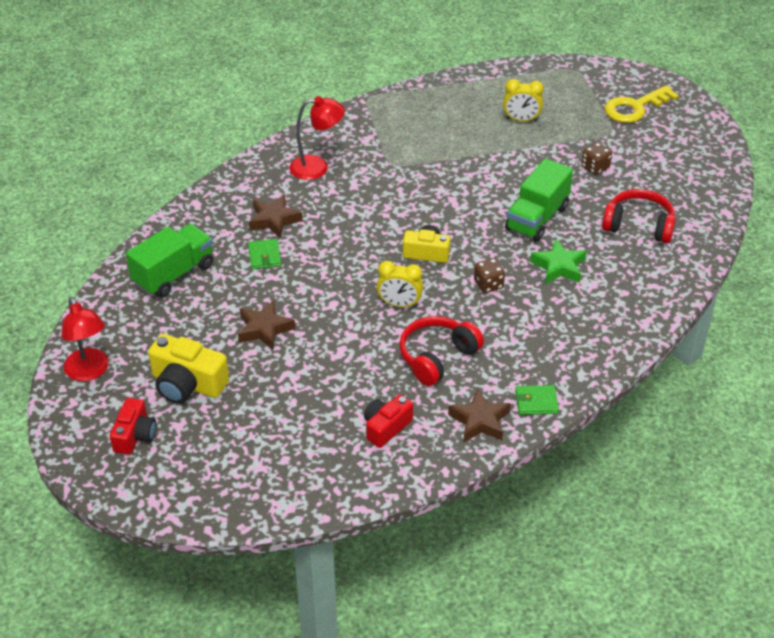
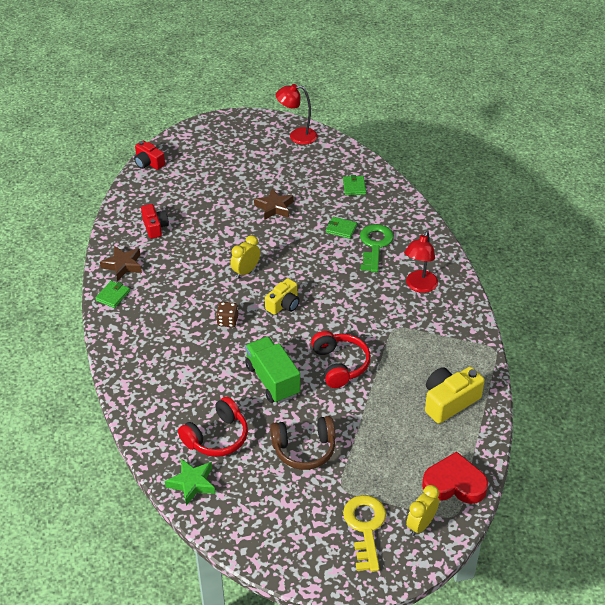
camera: 120 degrees right, 0 degrees up
red camera [110,398,156,455] -> red camera moved to [134,141,165,170]
green truck [126,224,213,298] -> green wallet [343,175,366,195]
yellow camera [148,334,229,404] -> yellow camera moved to [425,367,485,424]
brown star [249,194,302,238] -> green key [360,224,394,272]
red headphones [399,316,484,386] -> red headphones moved to [311,331,371,388]
yellow clock [503,79,544,122] -> yellow clock moved to [406,485,439,536]
green star [530,239,587,284] -> green star moved to [165,458,215,506]
brown dice [582,142,612,175] -> brown headphones [270,416,335,470]
none -> red heart [422,452,488,504]

